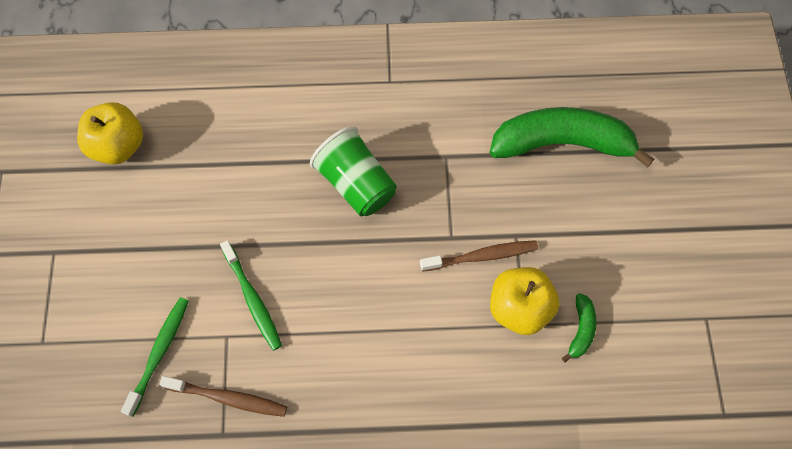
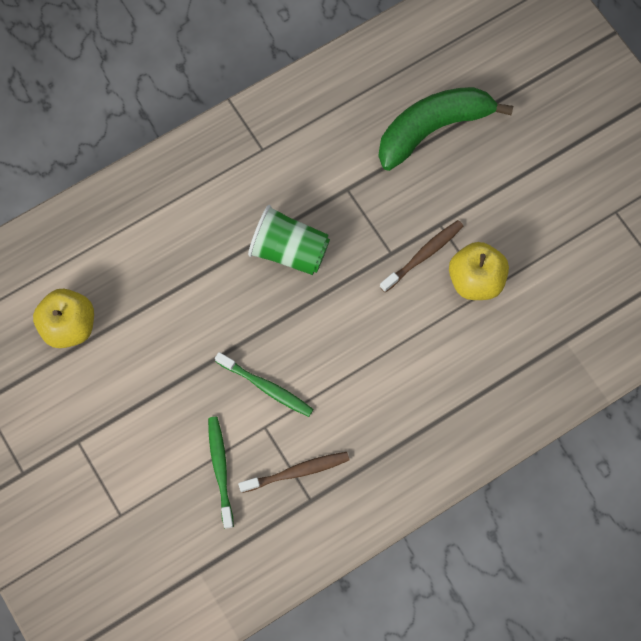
camera: 30 degrees left, 5 degrees up
green banana [562,293,597,362] -> none

